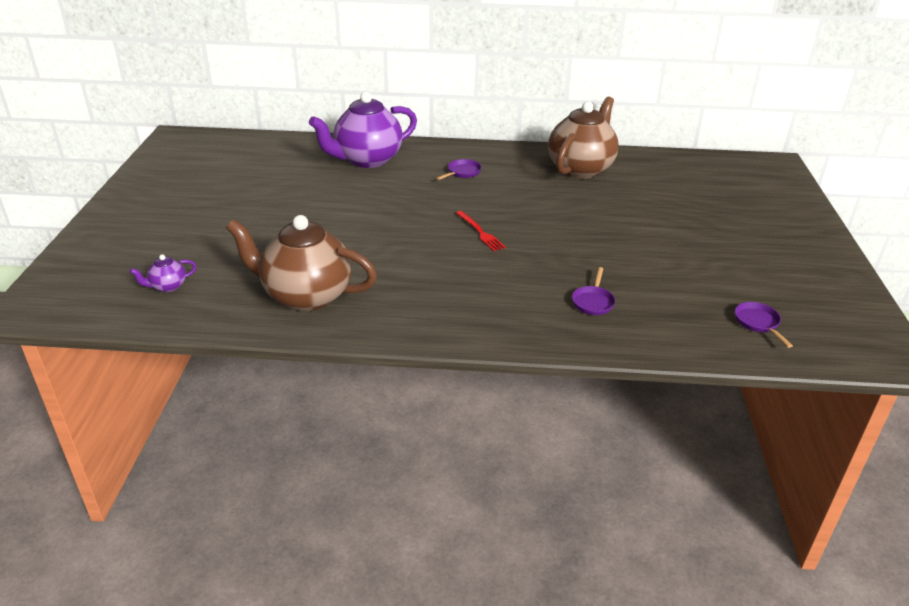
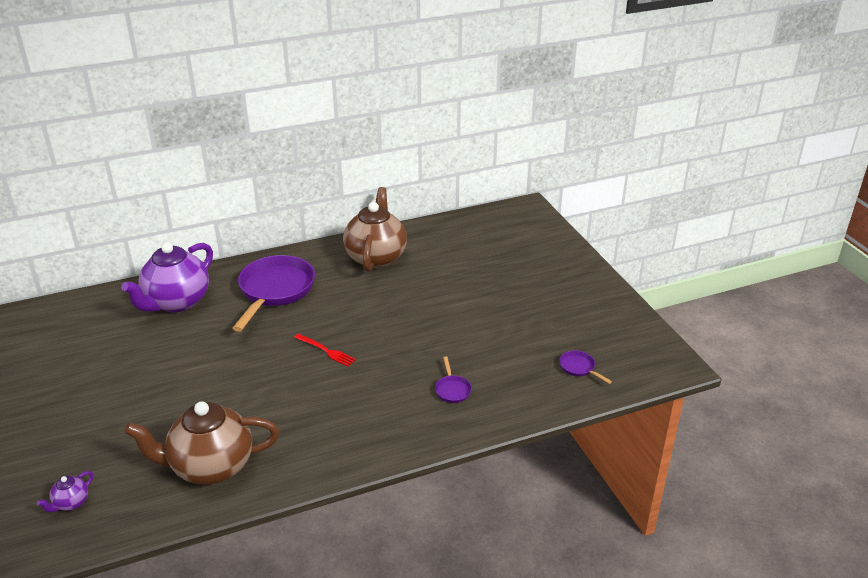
camera: 25 degrees left, 0 degrees up
purple pan [437,159,482,180] -> purple pan [232,255,315,332], size x2.39

